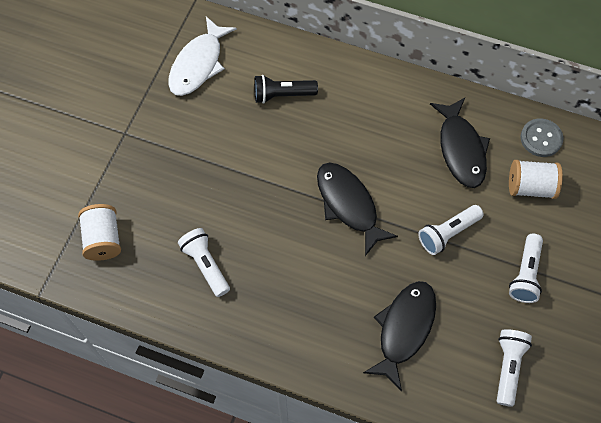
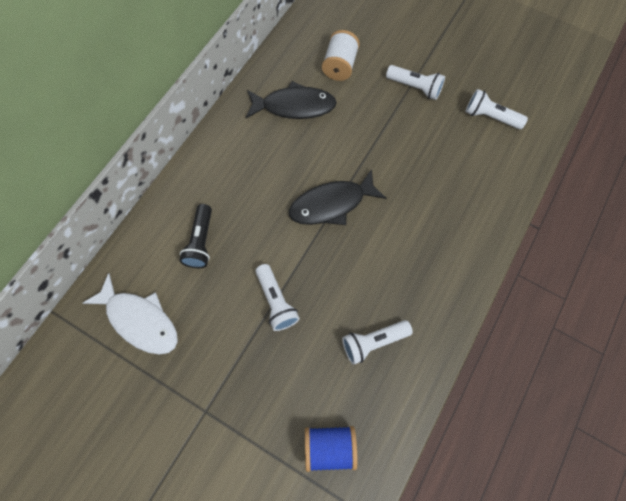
camera: 80 degrees left, 5 degrees up
white spool [78,204,121,261] -> blue spool [305,426,357,472]
black fish [363,281,436,391] -> none
white flashlight [418,205,484,255] -> white flashlight moved to [255,264,300,331]
grey button [520,118,563,157] -> none

